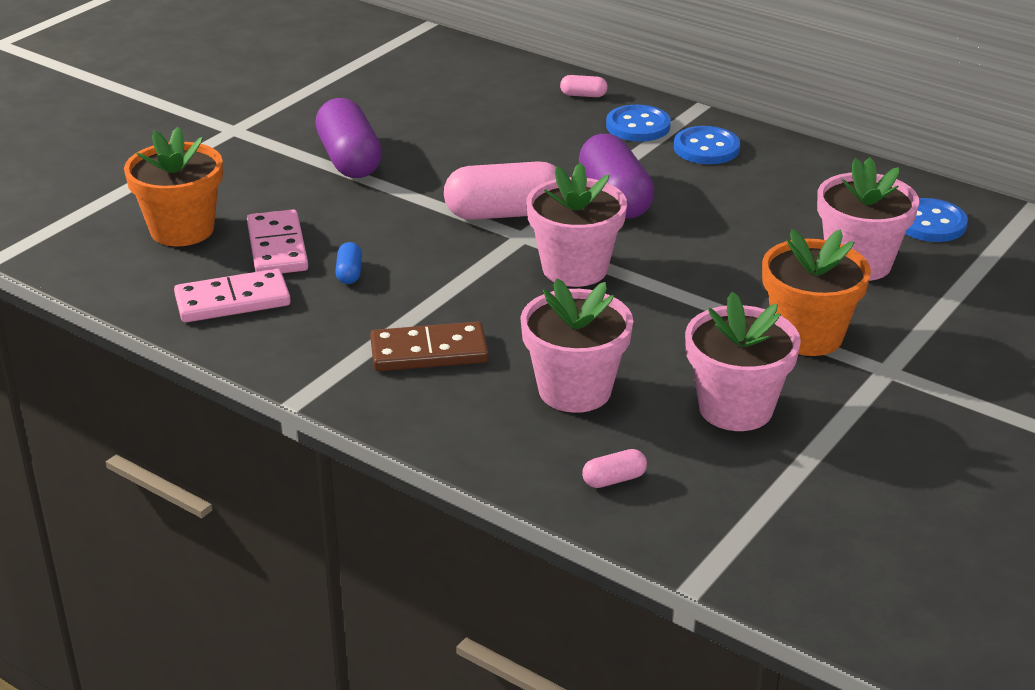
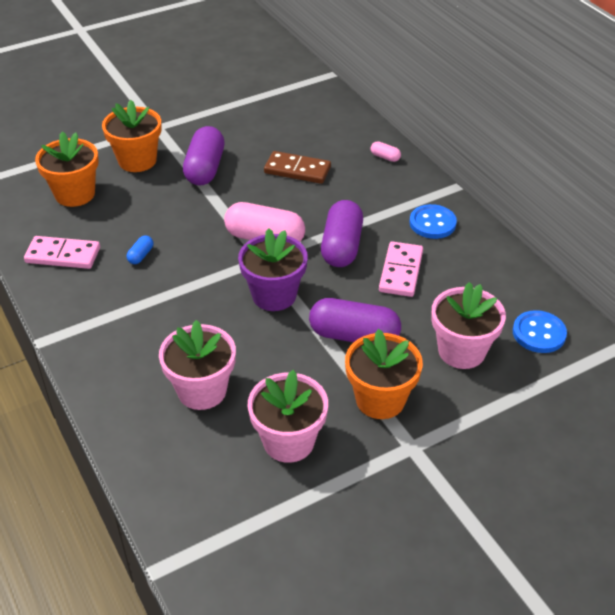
camera: 25 degrees right, 10 degrees up
pink domino [247,209,308,273] -> pink domino moved to [379,241,423,297]
brown domino [370,322,489,371] -> brown domino moved to [264,151,331,184]
pink flower pot [526,163,627,287] -> purple flower pot [238,228,308,311]
pink capsule [582,449,647,488] -> none
blue button [606,105,671,142] -> none
none -> orange flower pot [102,100,162,172]
none -> purple capsule [309,298,401,342]

